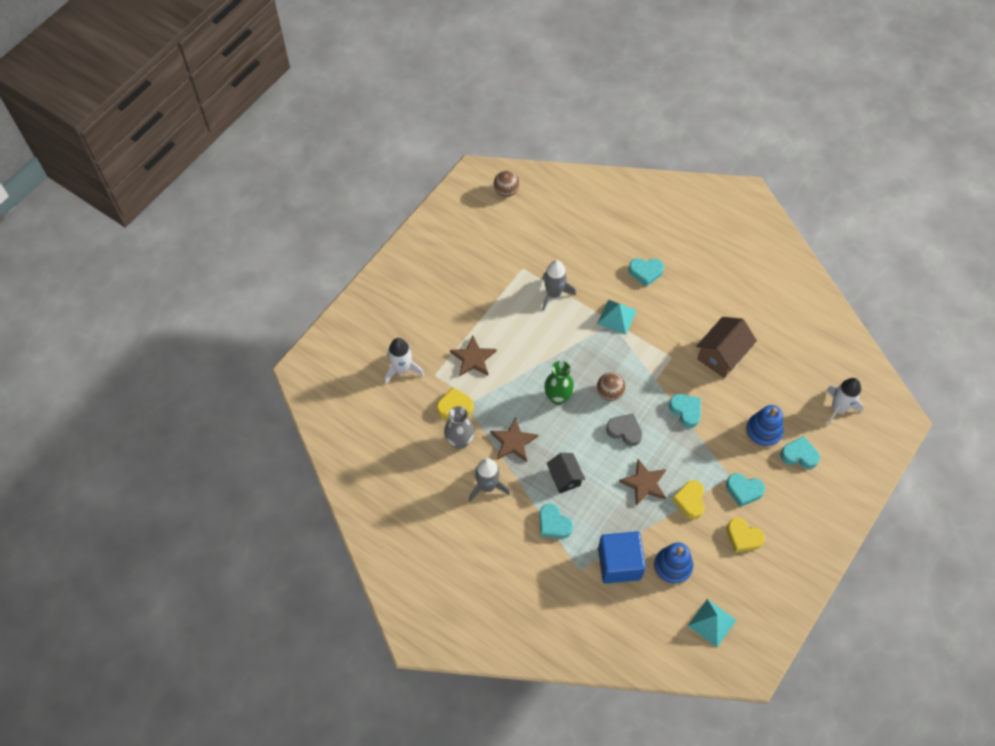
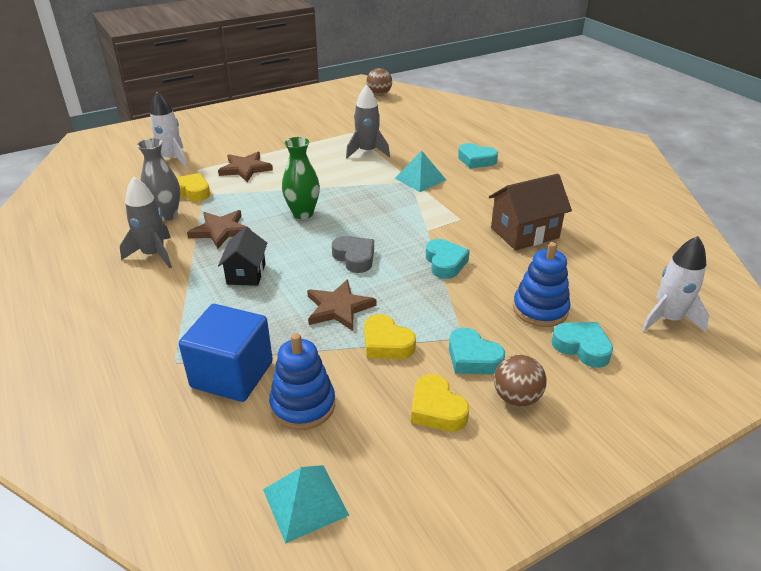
camera: 25 degrees right, 25 degrees down
turquoise heart [540,504,573,539] -> none
brown ball [597,372,625,401] -> brown ball moved to [494,355,547,407]
yellow heart [672,480,705,519] -> yellow heart turned 75 degrees counterclockwise [364,314,416,359]

